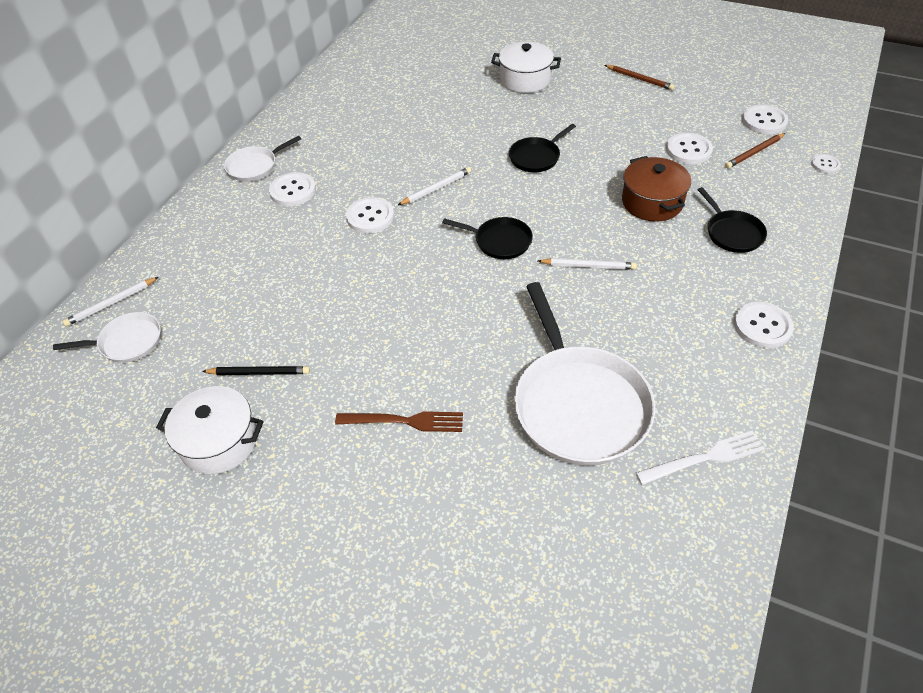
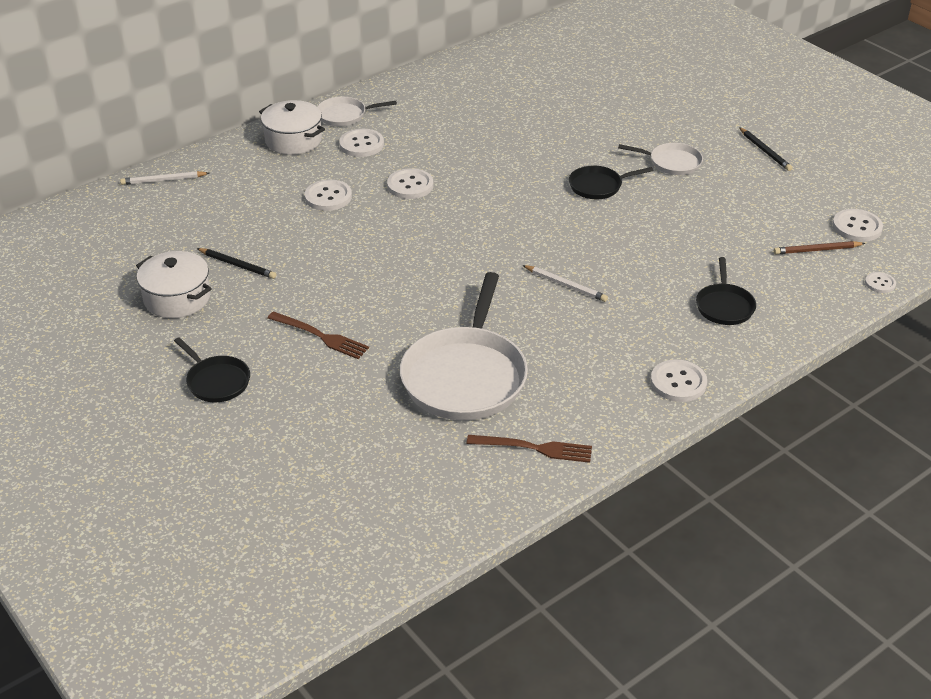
camera: 25 degrees right, 10 degrees down
white pan [53,312,161,363] -> white pan moved to [618,143,703,175]
white pencil [398,167,471,205] -> none
black pan [442,217,533,259] -> black pan moved to [174,337,250,402]
white pot [491,42,561,93] -> white pot moved to [259,100,325,155]
brown pencil [605,65,675,90] -> black pencil [739,127,793,171]
brown pot [622,156,691,222] -> none
white fork [636,431,765,485] -> brown fork [466,435,592,463]
white button [666,133,713,164] -> white button moved to [305,179,352,211]

